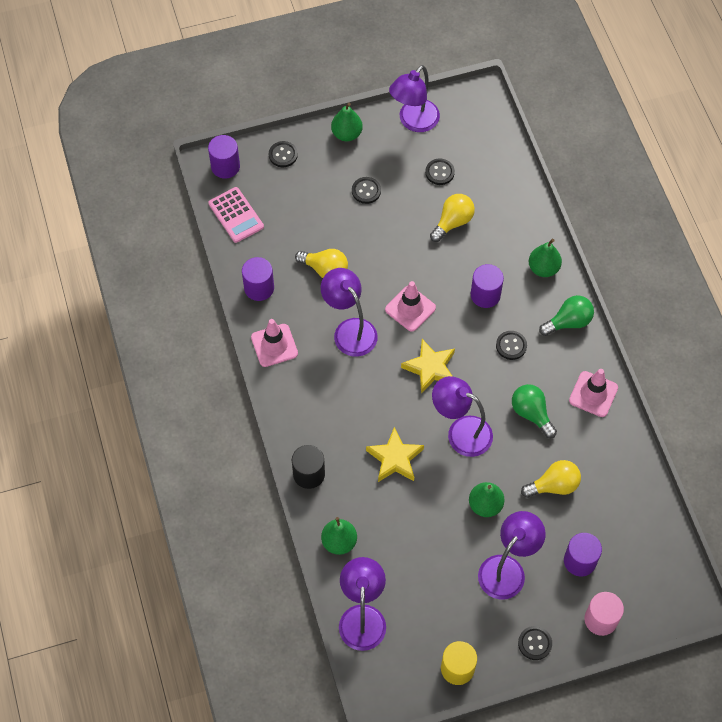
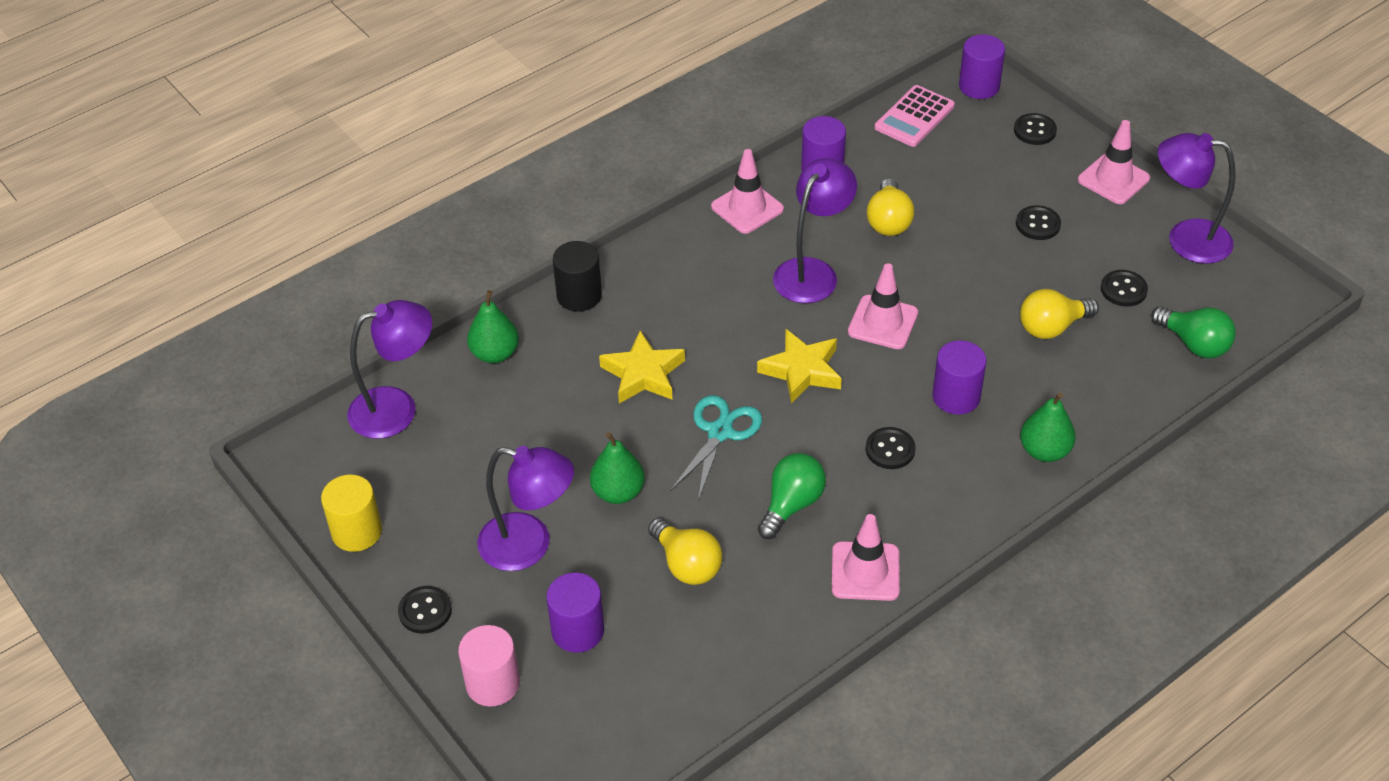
camera: 70 degrees right, 15 degrees down
green pear [331,103,363,141] -> pink traffic cone [1078,120,1150,204]
yellow light bulb [430,194,475,242] -> yellow light bulb turned 135 degrees clockwise [1020,289,1099,339]
purple lamp [432,376,493,457] -> turquoise scissors [671,395,762,500]
green light bulb [539,295,594,336] -> green light bulb moved to [1151,307,1236,358]

